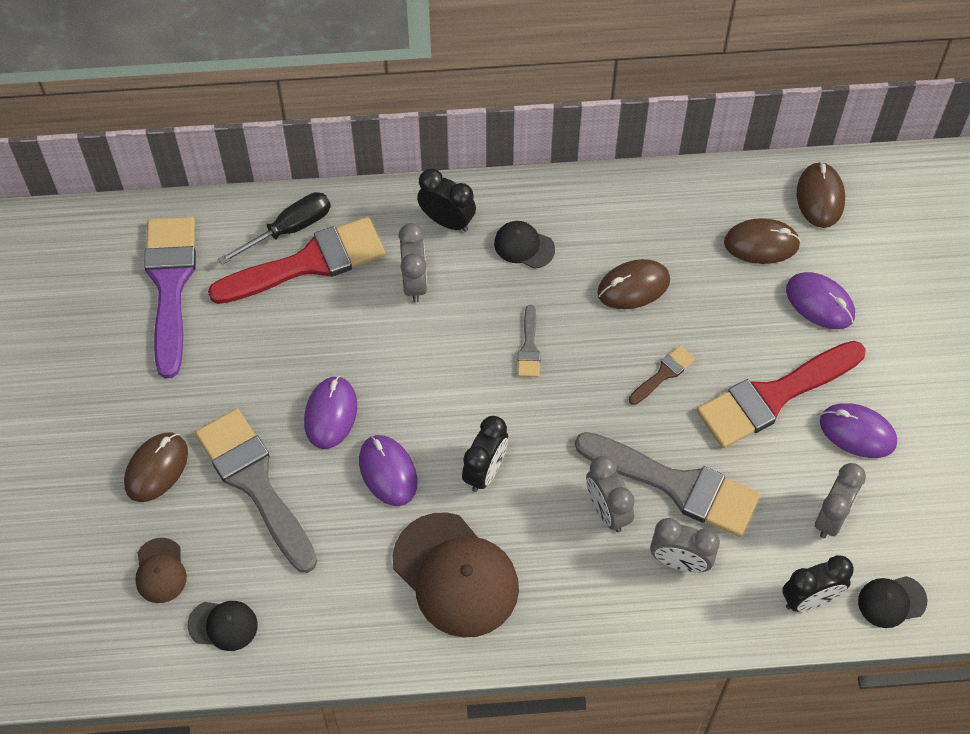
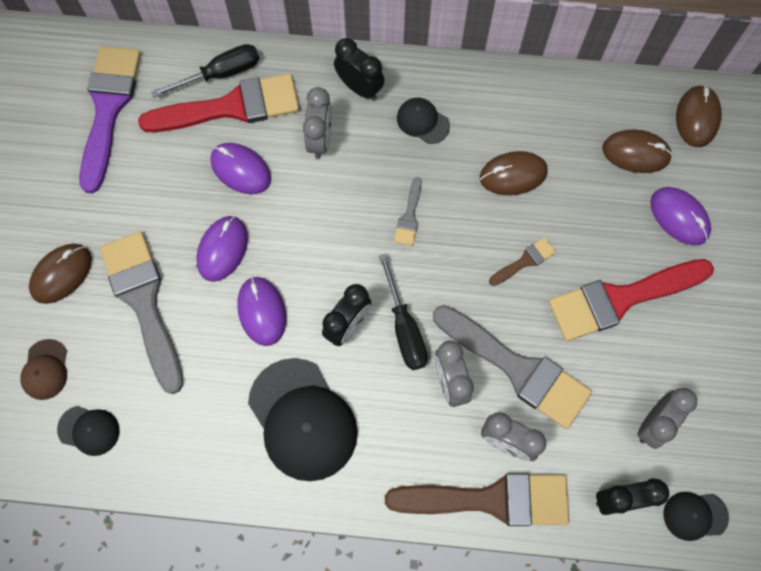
camera: 10 degrees right, 10 degrees up
brown cap [393,512,519,638] -> black cap [248,358,358,481]
purple mouse [820,403,897,458] -> purple mouse moved to [210,143,271,194]
none -> black screwdriver [379,253,428,370]
none -> brown brush [385,473,569,526]

